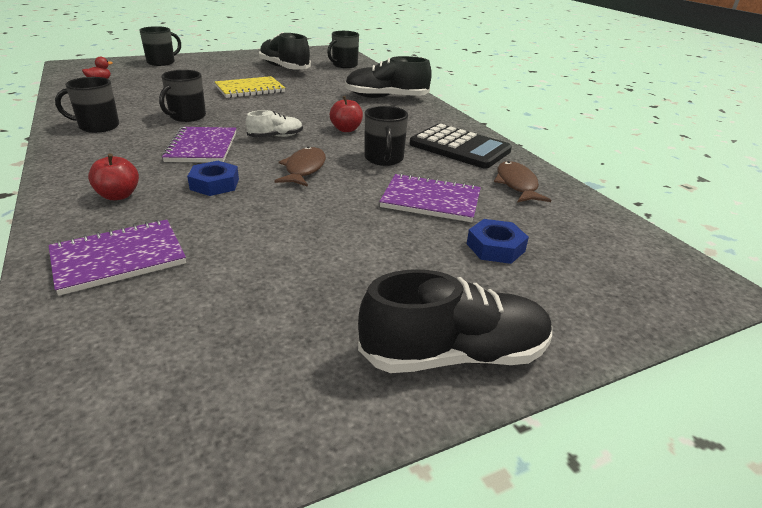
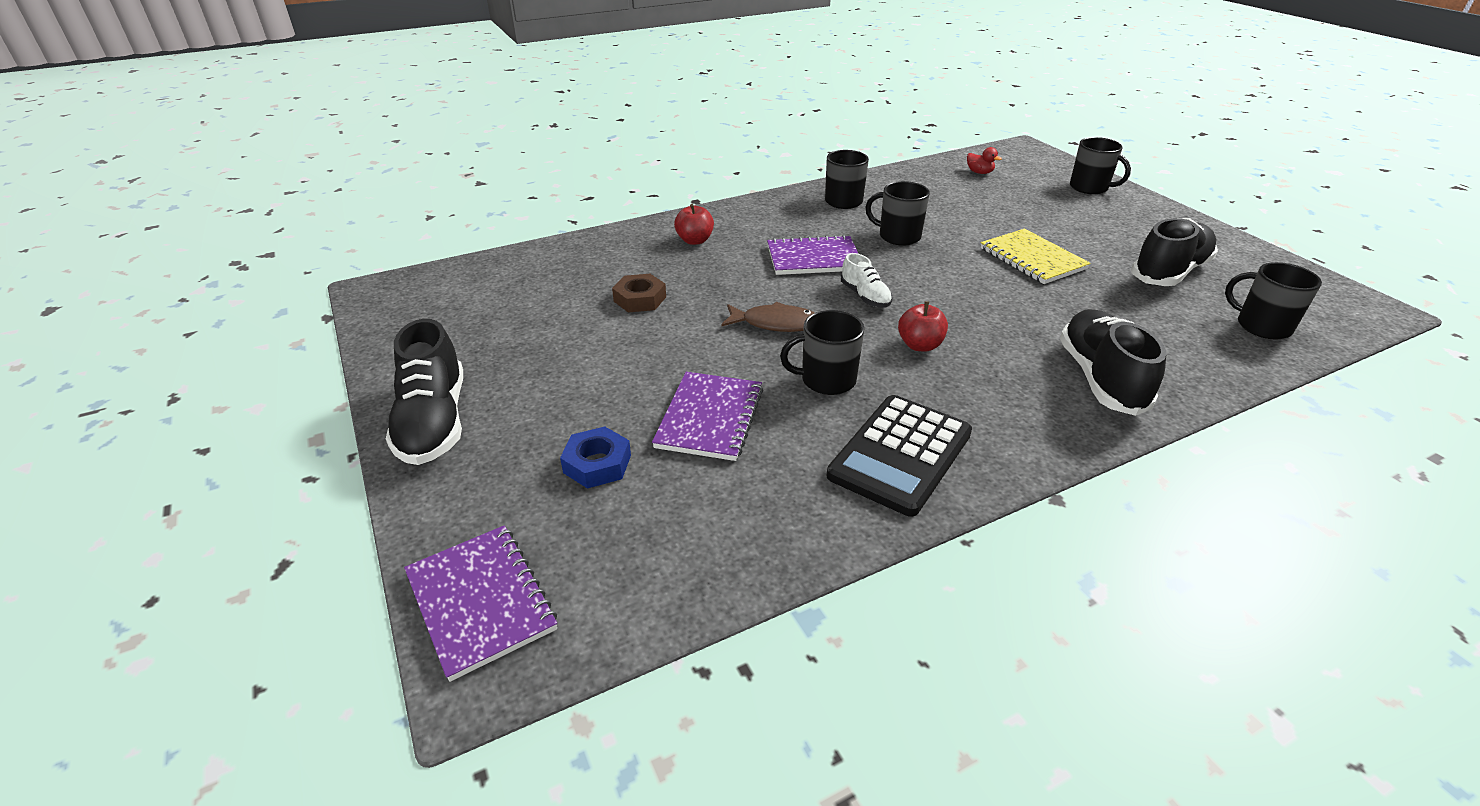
camera: 90 degrees right, 5 degrees up
purple notebook [48,219,186,296] -> purple notebook moved to [404,525,557,682]
blue nut [187,161,239,196] -> none
brown fish [494,161,551,202] -> none
none -> brown nut [612,274,666,312]

